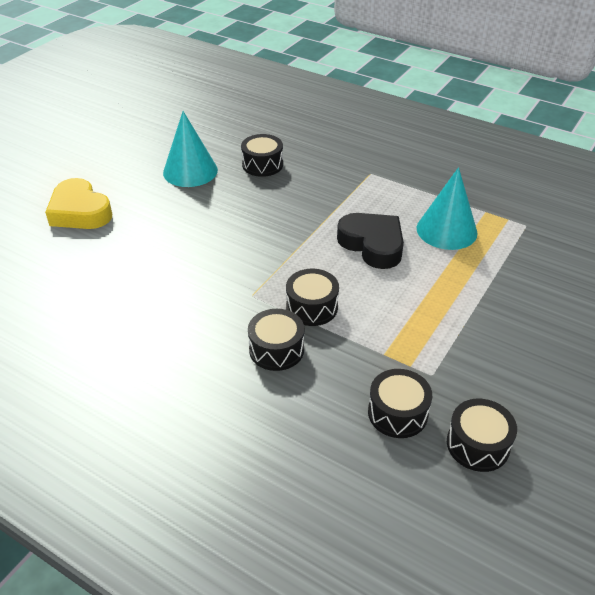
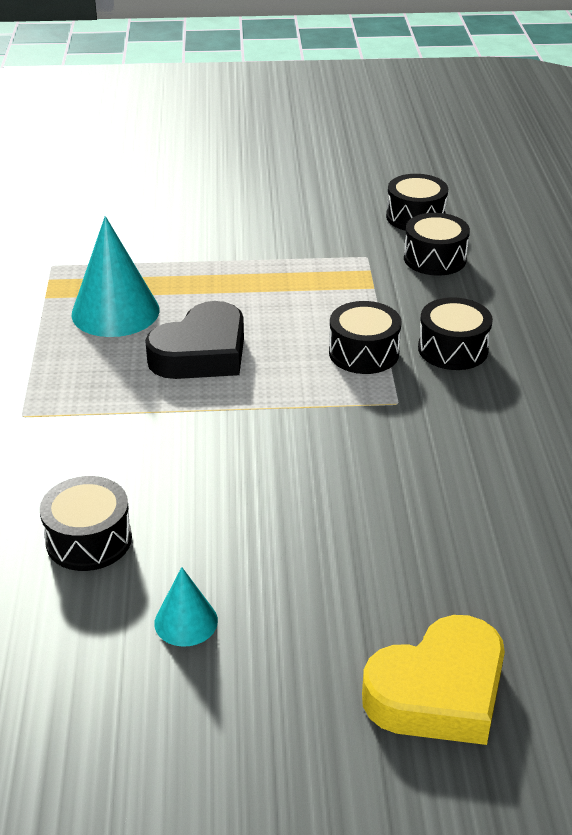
camera: 125 degrees left, 5 degrees down
yellow heart [45,178,112,229] -> yellow heart turned 45 degrees clockwise [362,615,505,745]
turquoise cone [163,111,218,187] -> turquoise cone [154,567,218,647], size x0.53
black heart [337,213,404,269] -> black heart turned 150 degrees counterclockwise [145,301,244,379]

